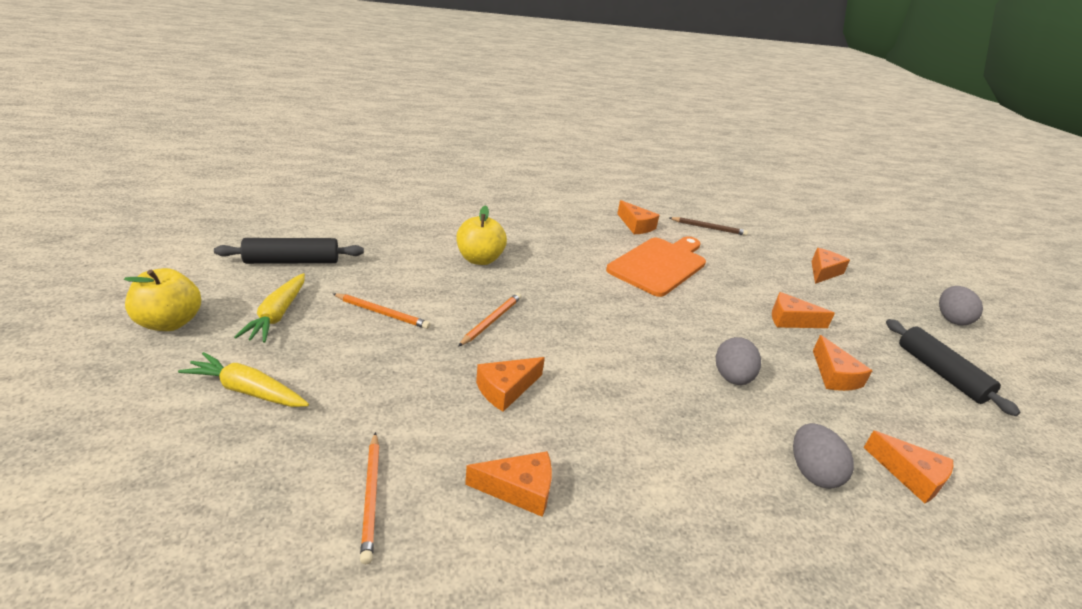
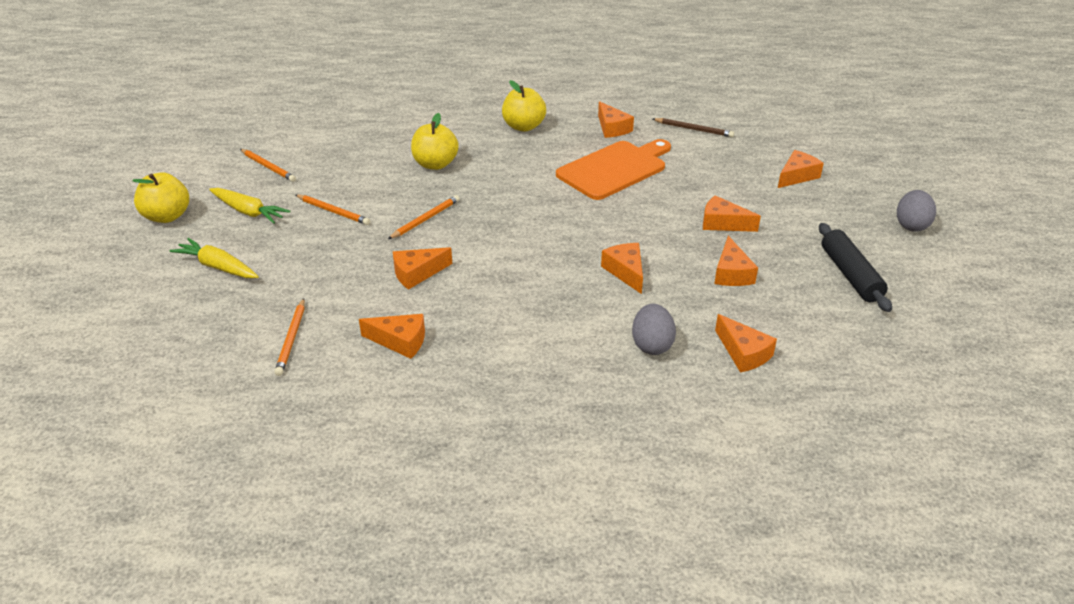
camera: 15 degrees right, 5 degrees up
black rolling pin [214,238,364,264] -> orange pencil [240,149,296,182]
yellow carrot [234,273,305,343] -> yellow carrot turned 75 degrees counterclockwise [209,188,290,224]
grey egg [716,337,761,385] -> orange cheese [601,243,643,294]
none -> yellow apple [502,80,546,131]

